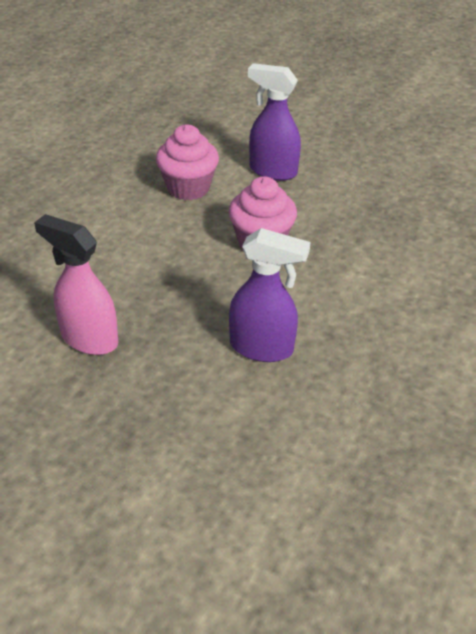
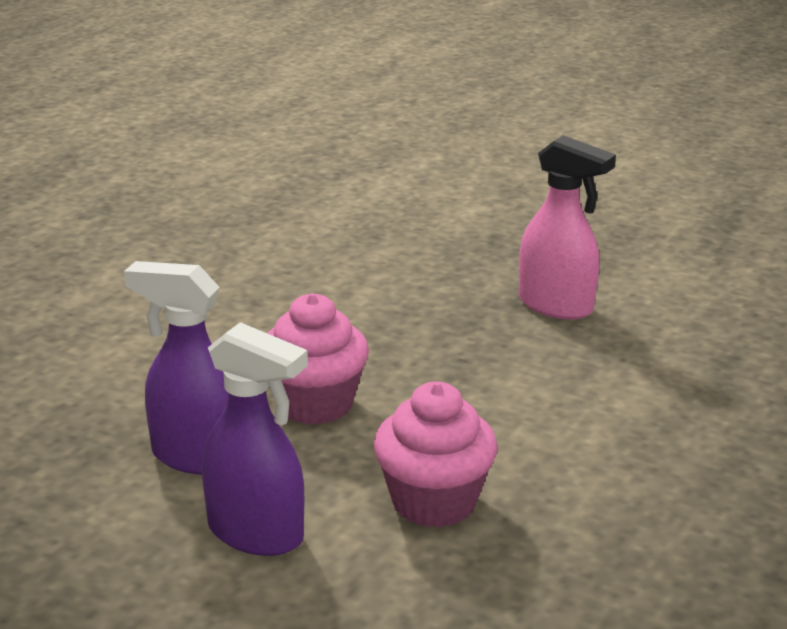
camera: 175 degrees left, 15 degrees down
purple spray bottle [229,228,311,362] -> purple spray bottle moved to [124,261,228,475]

